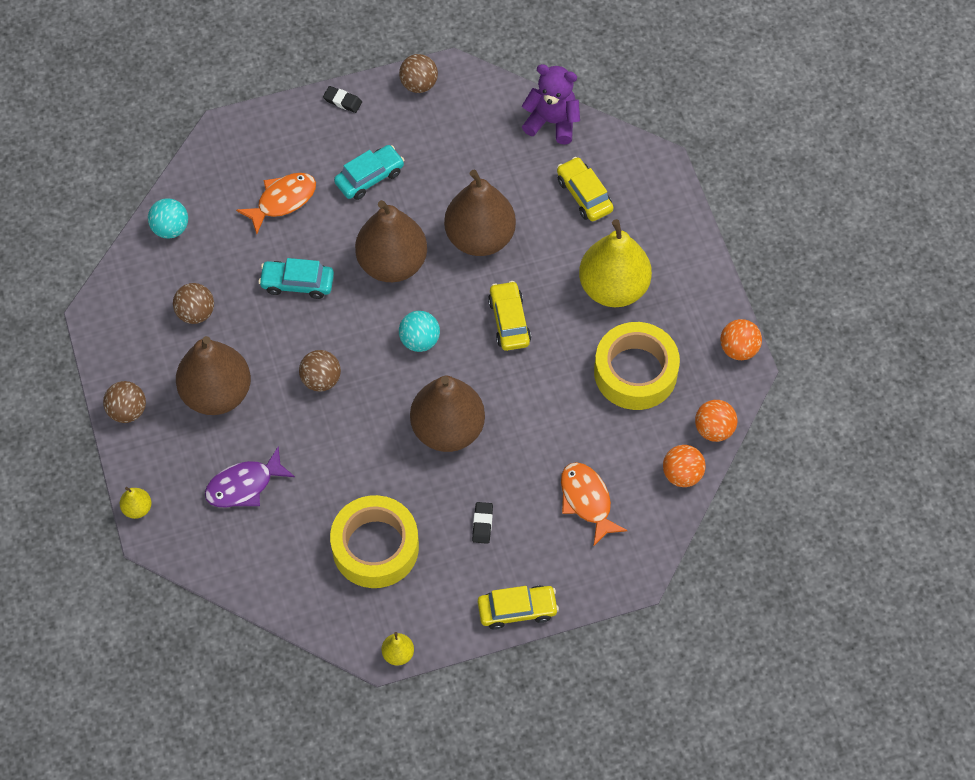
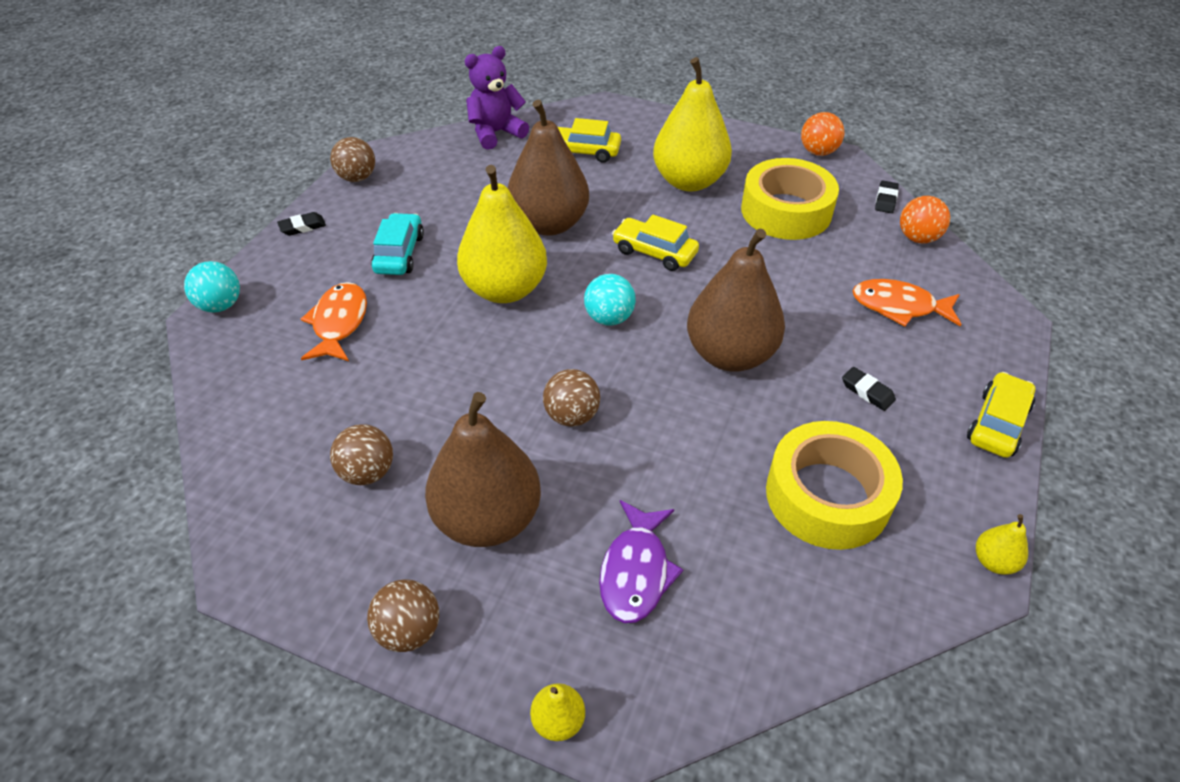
camera: 50 degrees left, 15 degrees down
turquoise ball [148,198,188,239] -> turquoise ball moved to [184,261,240,313]
turquoise car [259,258,334,299] -> none
brown pear [355,200,427,282] -> yellow pear [457,165,547,303]
orange ball [695,400,737,442] -> black eraser [875,180,899,213]

